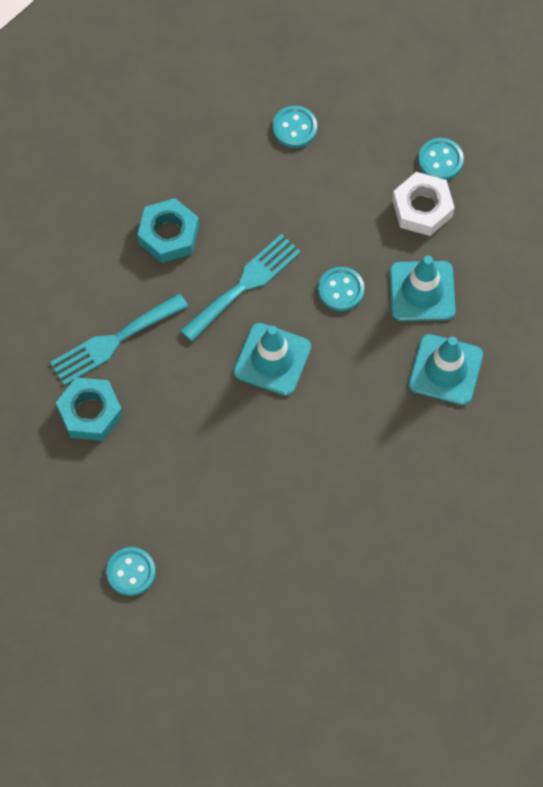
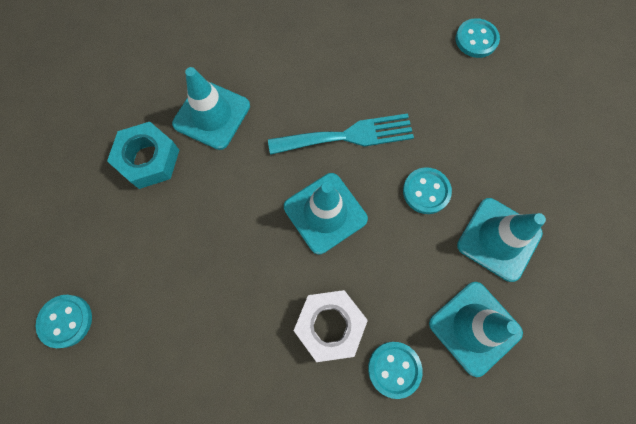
camera: 35 degrees right, 5 degrees up
turquoise fork [50,293,188,386] -> turquoise traffic cone [172,67,250,150]
turquoise nut [138,198,199,263] -> none
white nut [392,172,455,236] -> white nut moved to [294,290,368,362]
turquoise button [418,138,464,180] -> turquoise button moved to [368,342,423,399]

